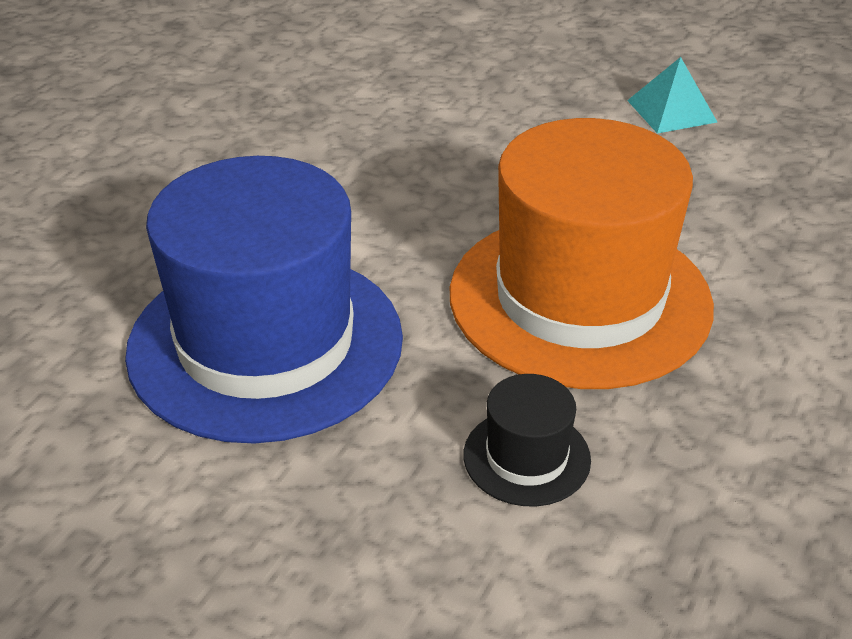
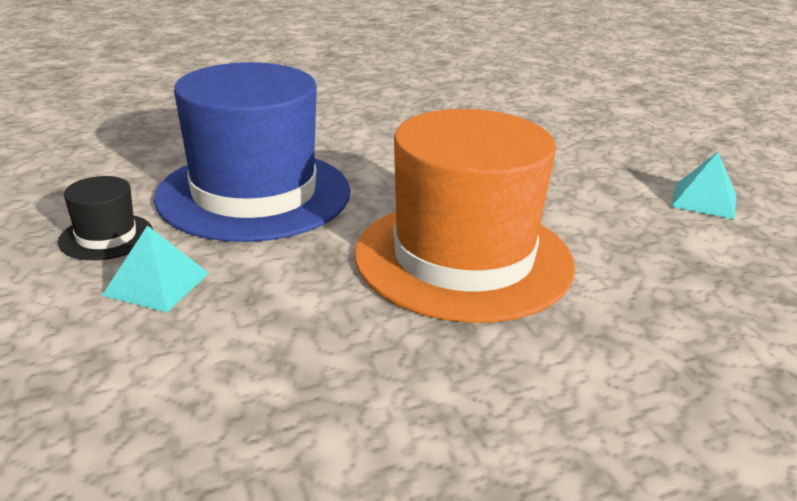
camera: 40 degrees right, 10 degrees down
black hat [464,374,591,507] -> black hat moved to [58,176,153,260]
none -> turquoise pyramid [102,225,209,312]

